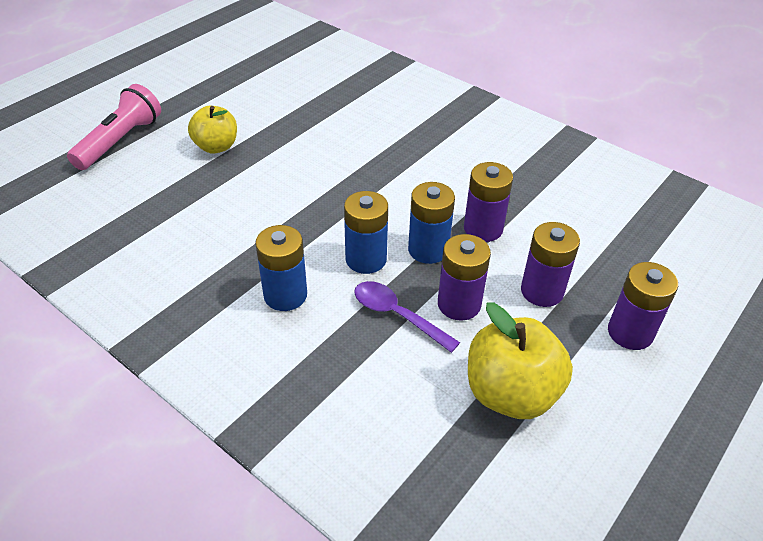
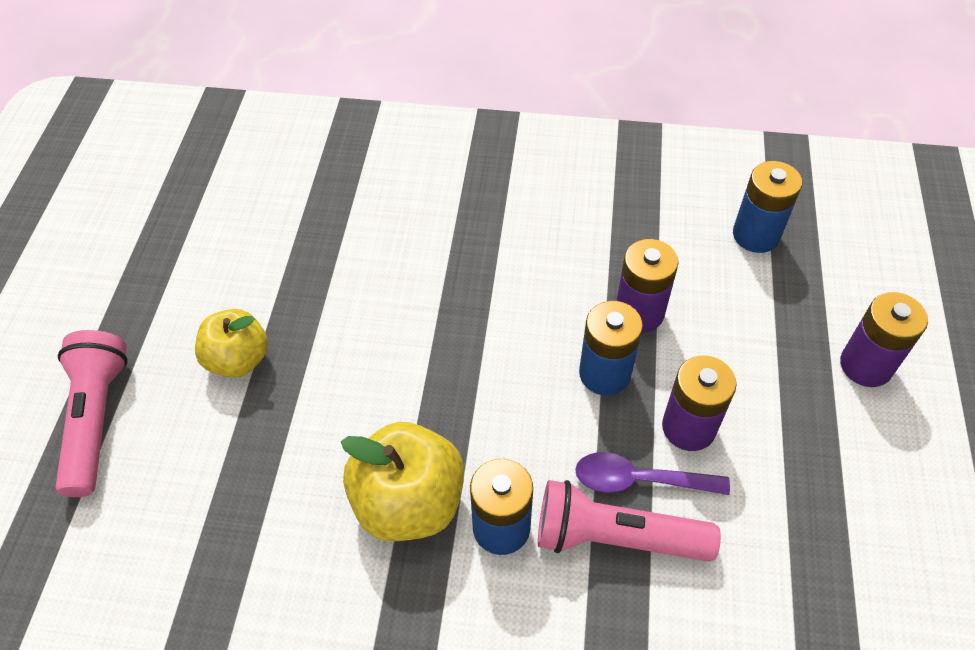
camera: 30 degrees left, 10 degrees up
blue battery [344,191,388,274] -> blue battery moved to [733,161,802,253]
yellow apple [468,302,573,419] -> yellow apple moved to [341,422,464,541]
purple battery [521,222,580,307] -> none
none -> pink flashlight [538,480,721,561]

